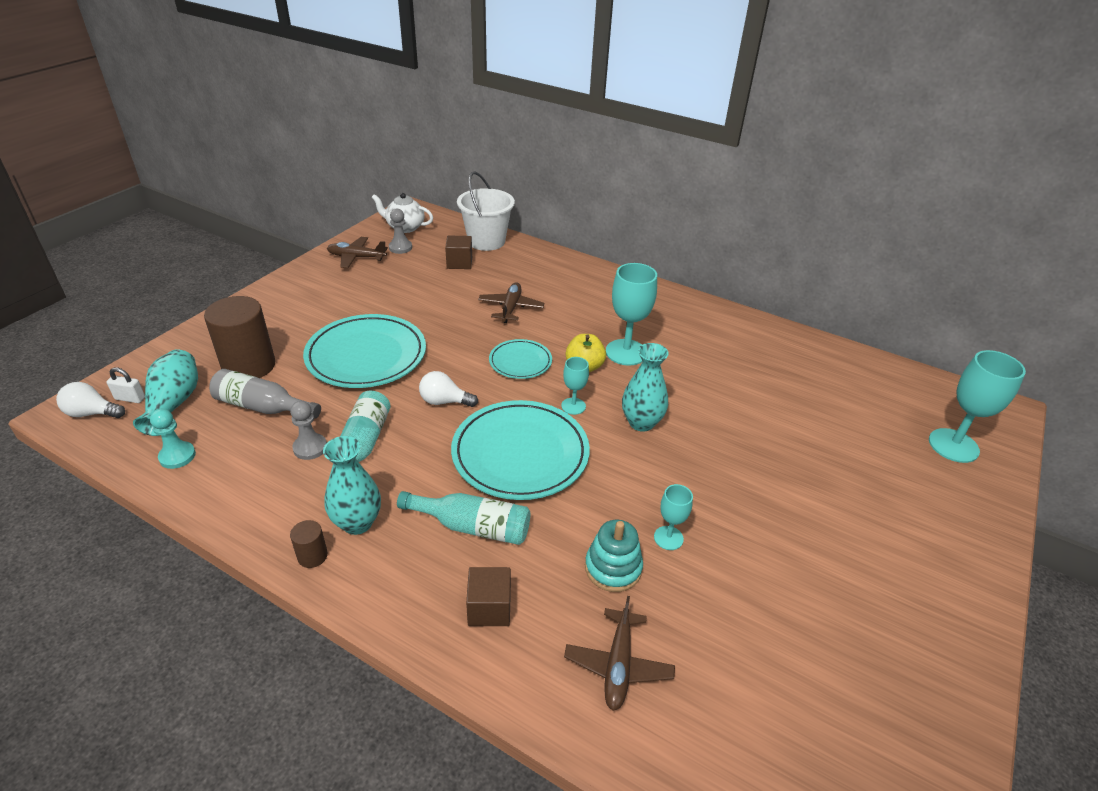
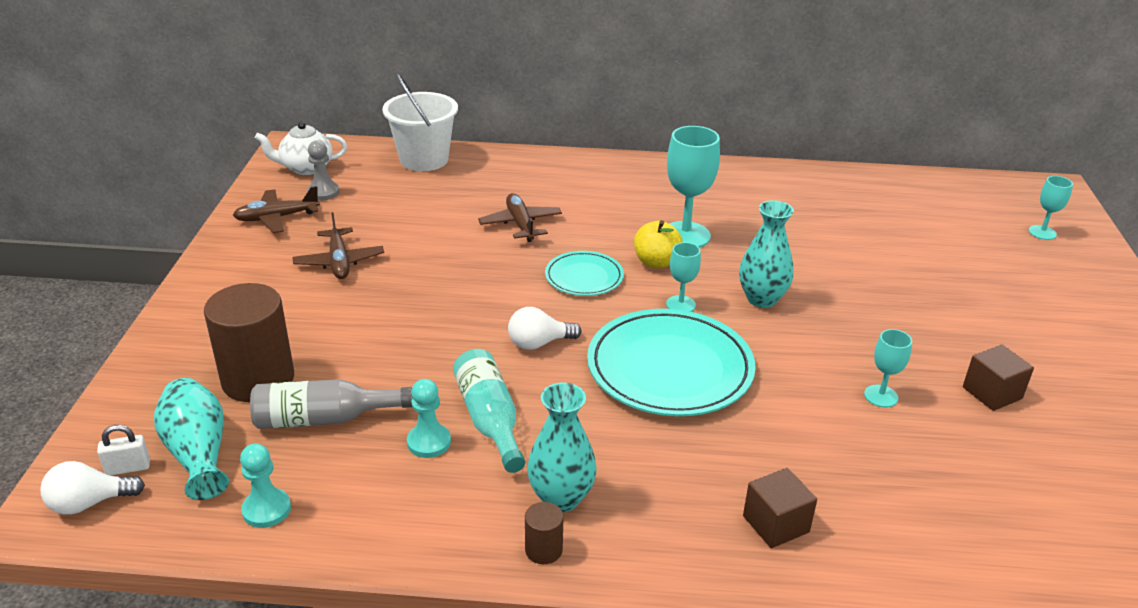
camera: 25 degrees left, 5 degrees down
grey pawn [290,401,327,460] -> turquoise pawn [407,379,451,458]
turquoise plate [303,314,426,388] -> none
turquoise bottle [397,491,530,545] -> none
brown cube [445,236,472,269] -> brown cube moved to [963,345,1034,411]
brown plane [564,596,675,711] -> brown plane moved to [292,212,384,279]
turquoise stacking toy [585,520,643,592] -> none
turquoise goblet [929,350,1026,463] -> turquoise goblet [1029,176,1073,240], size x0.54

